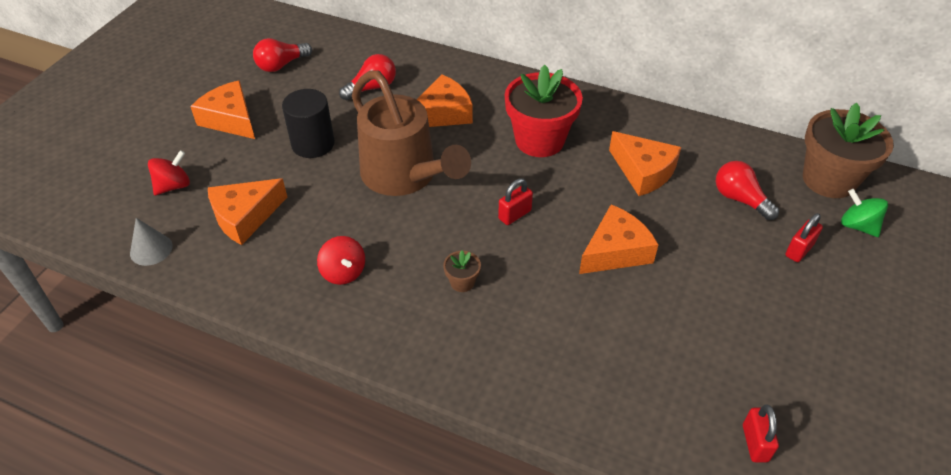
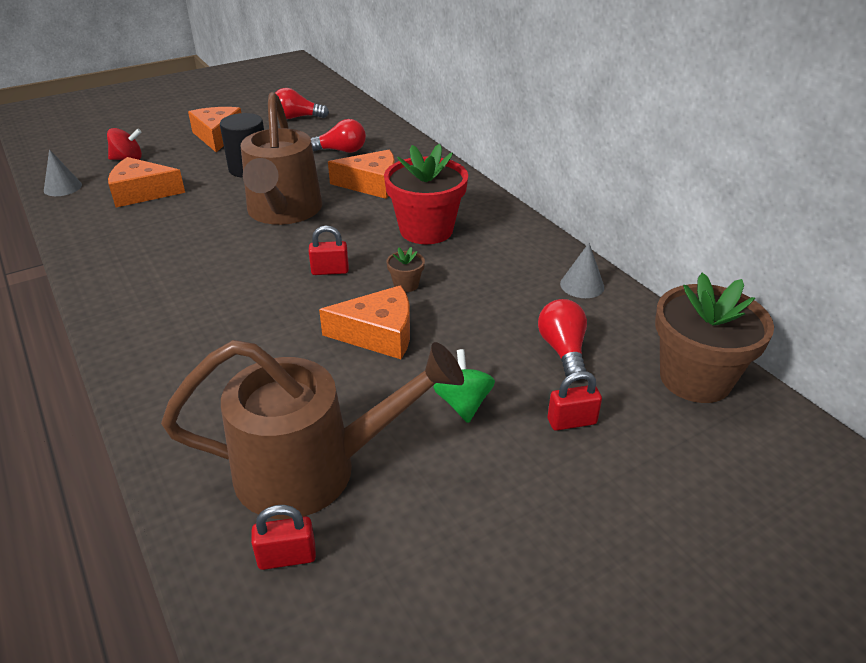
camera: 35 degrees right, 10 degrees down
red spinning top [317,236,365,285] -> none
brown flower pot [443,250,481,292] -> brown flower pot moved to [386,247,425,292]
orange cheese [609,131,681,196] -> none
red padlock [743,404,779,462] -> red padlock turned 45 degrees clockwise [251,505,316,570]
green spinning top [841,189,888,237] -> green spinning top moved to [433,349,495,423]
none -> brown watering can [161,340,464,519]
none -> grey cone [560,243,604,298]

